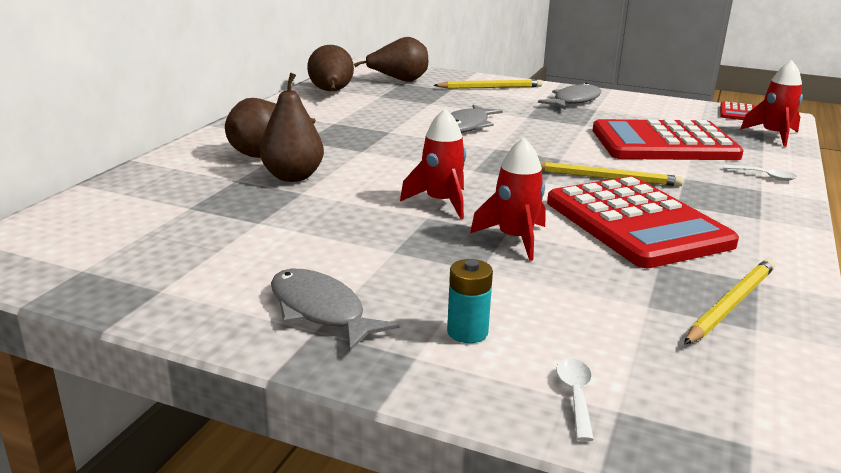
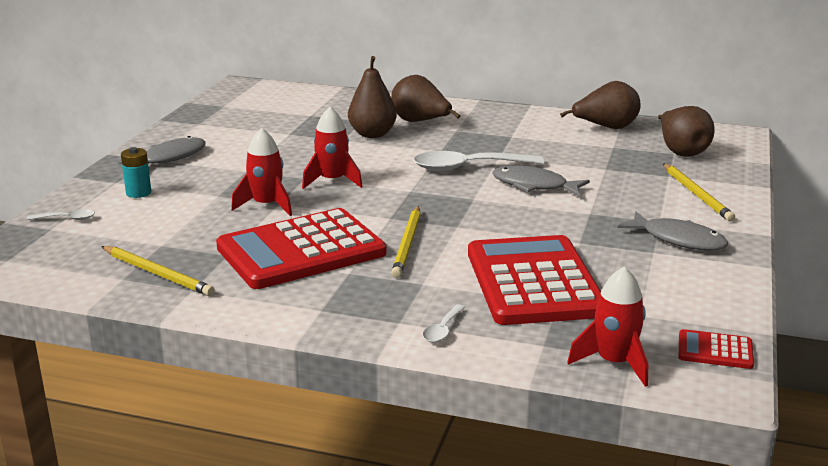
camera: 85 degrees right, 0 degrees up
none -> white spoon [414,151,544,171]

